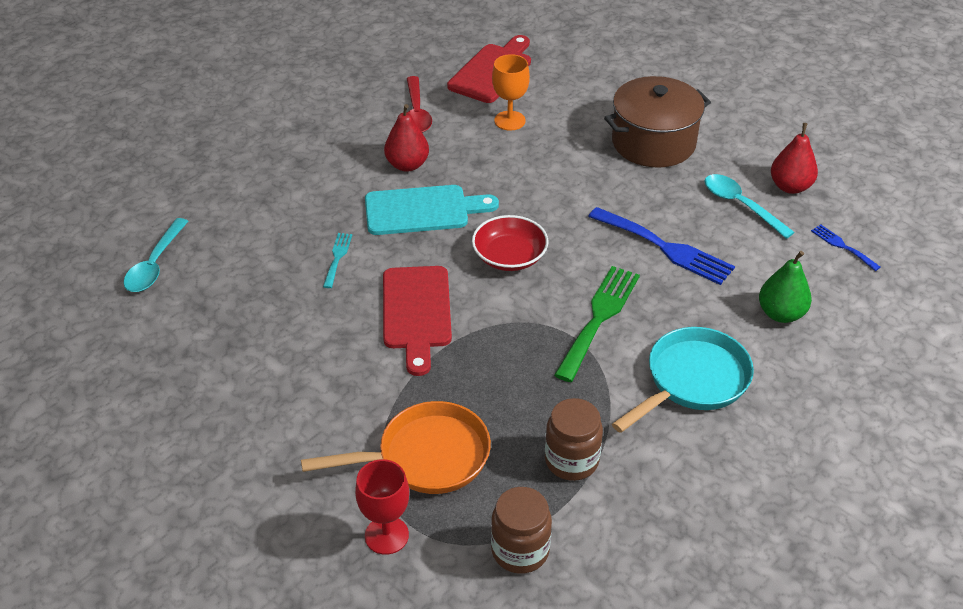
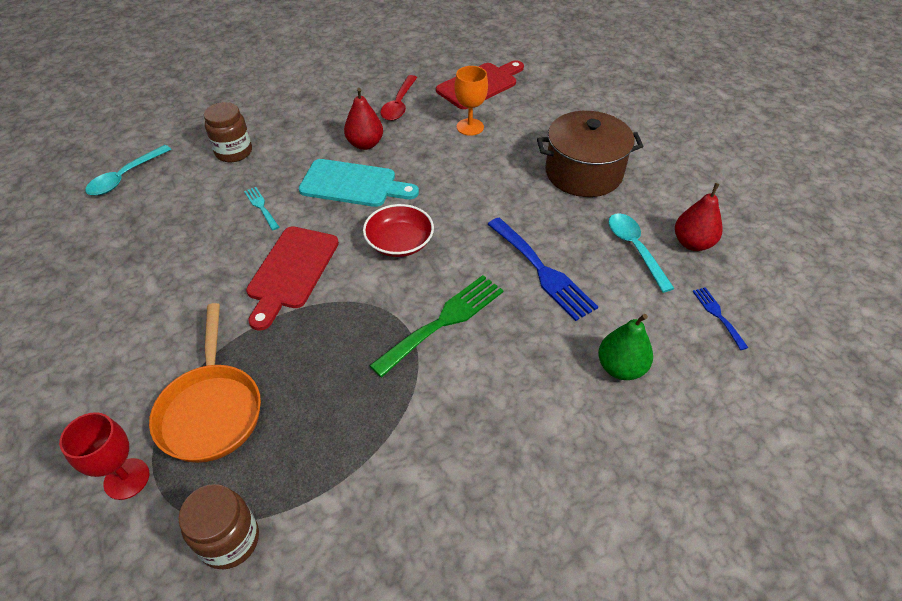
camera: 20 degrees right, 5 degrees up
orange pan [301,401,491,494] -> orange pan turned 75 degrees clockwise [149,303,261,463]
turquoise fork [323,233,352,288] -> turquoise fork turned 60 degrees counterclockwise [244,187,279,230]
brown jar [545,398,603,481] -> brown jar moved to [204,102,252,162]
turquoise pan [612,327,754,433] -> none

